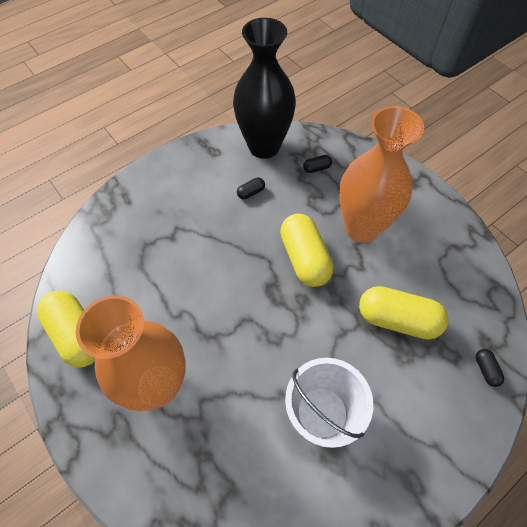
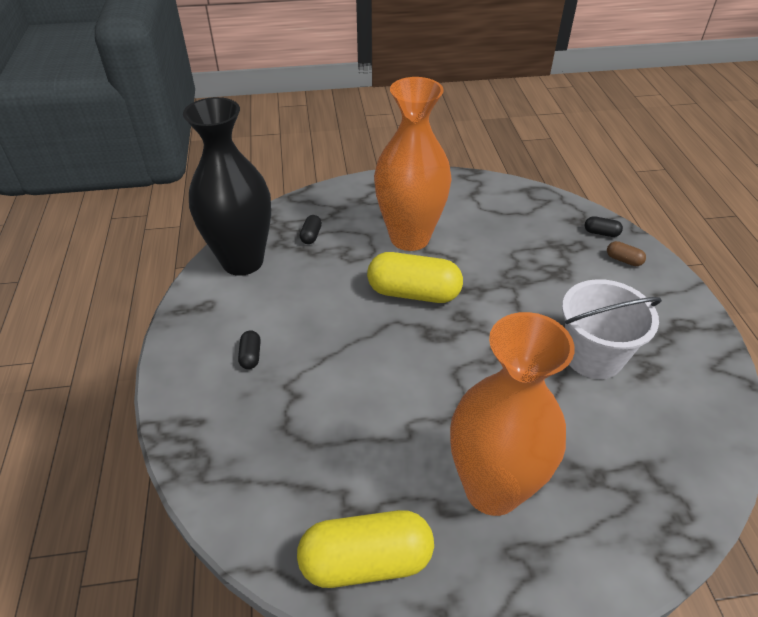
camera: 60 degrees left, 15 degrees down
black capsule [237,178,265,199] -> black capsule moved to [238,330,261,369]
yellow capsule [359,286,449,340] -> none
none -> brown capsule [607,241,646,266]

